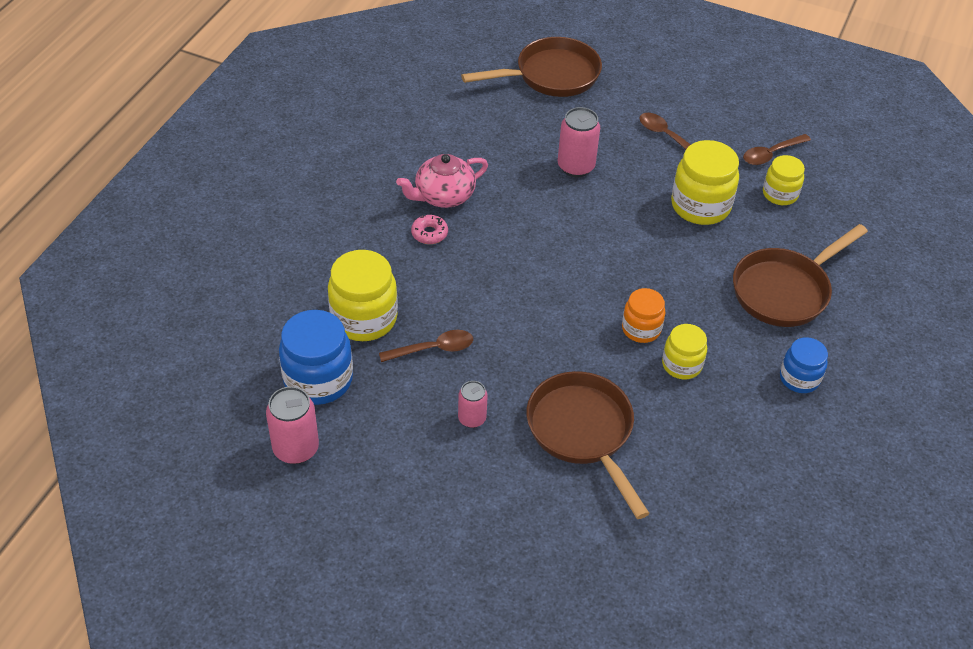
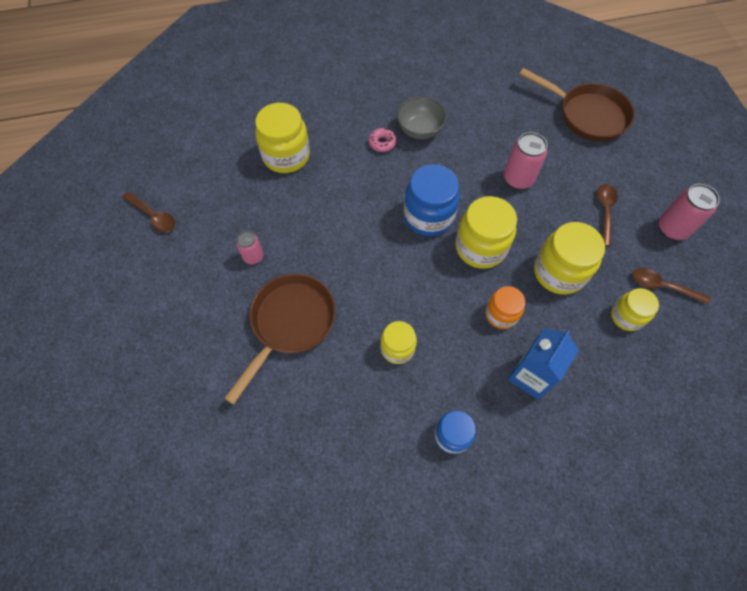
camera: 55 degrees right, 15 degrees up
pink can [266,386,319,464] -> pink can moved to [659,184,720,240]
blue jar [279,310,353,405] -> blue jar moved to [404,164,460,236]
brown spoon [379,330,473,362] -> brown spoon moved to [122,191,175,232]
pink teapot [396,154,488,208] -> grey bowl [397,97,447,139]
orange jar [622,288,666,343] -> orange jar moved to [485,286,525,329]
brown pan [733,224,868,327] -> blue carton [508,329,579,400]
none -> yellow jar [455,196,517,269]

